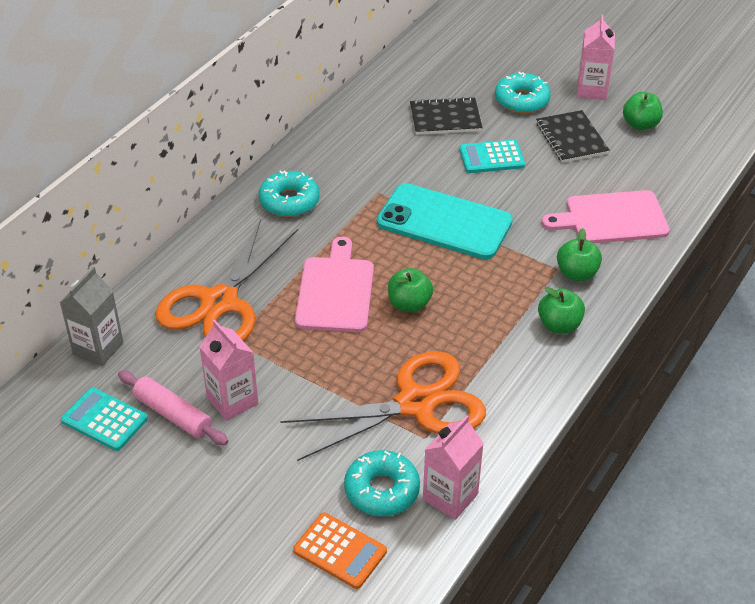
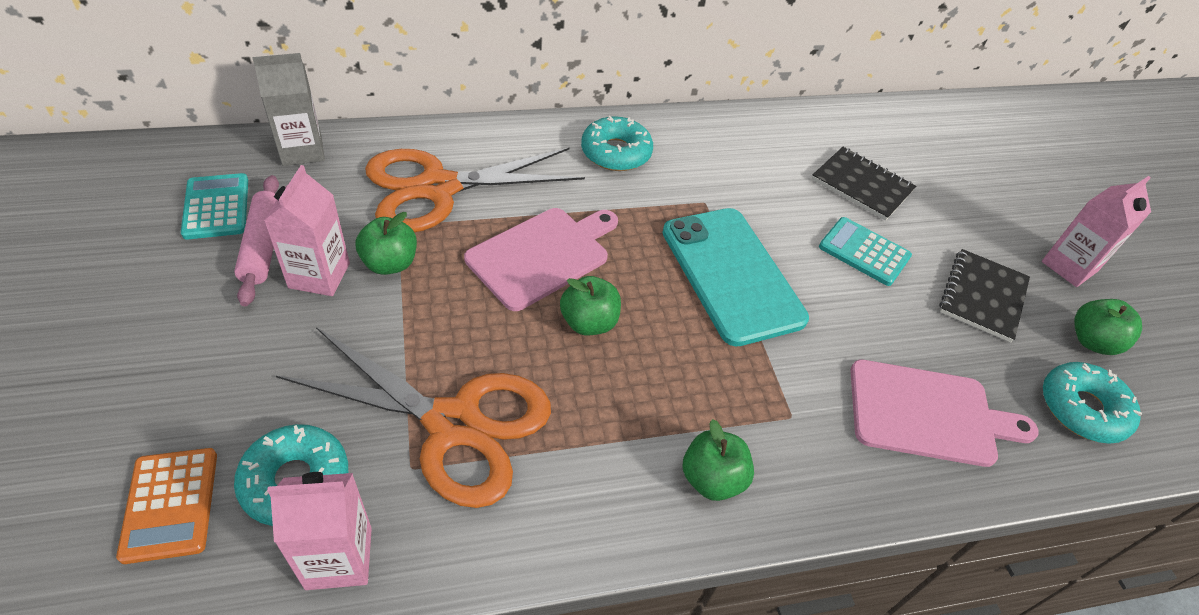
camera: 40 degrees right, 5 degrees up
turquoise donut [495,72,551,113] -> turquoise donut moved to [1043,362,1142,444]
pink cutting board [542,190,670,243] -> pink cutting board turned 150 degrees clockwise [850,360,1038,467]
green apple [557,228,602,281] -> green apple moved to [356,212,417,275]

